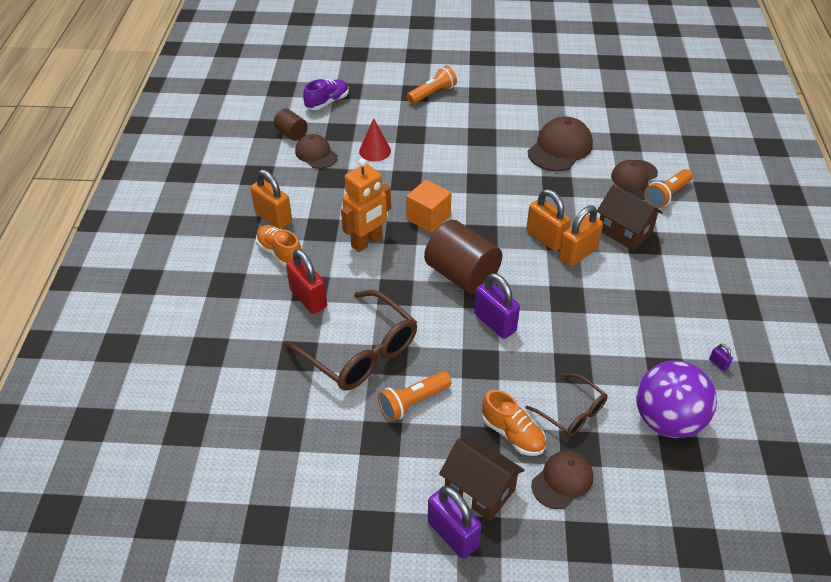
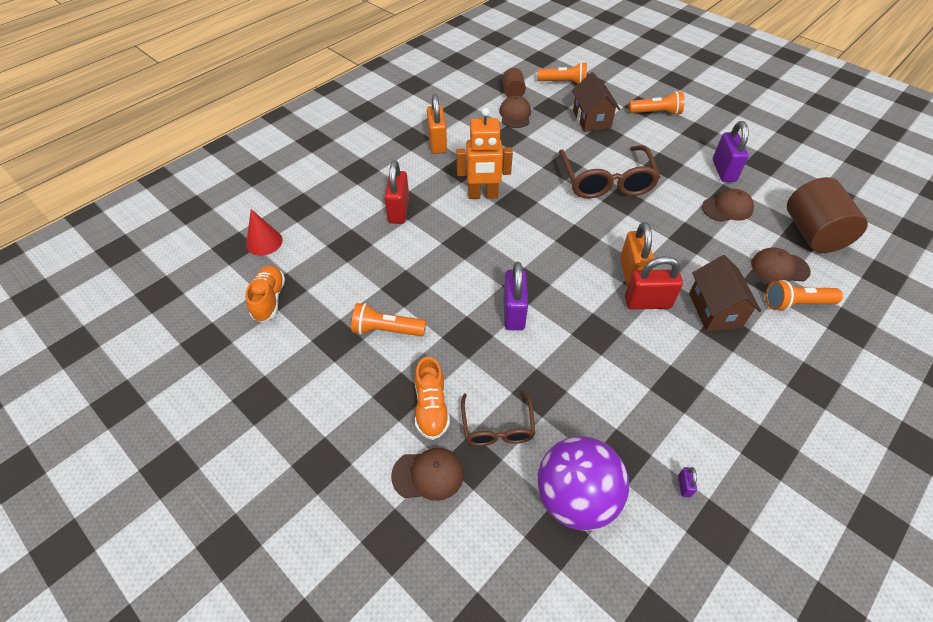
camera: 40 degrees right, 5 degrees up
orange shoe [256,225,302,267] -> orange shoe moved to [245,265,285,322]
brown glasses [284,290,417,391] -> brown glasses moved to [559,146,660,198]
purple shoe [303,79,349,110] -> orange flashlight [538,62,587,84]
red cone [359,118,391,161] -> red cone moved to [246,209,283,256]
orange cube [406,179,452,233] -> none
brown cylinder [424,220,502,294] -> brown cylinder moved to [787,177,868,253]
purple padlock [428,486,482,559] -> purple padlock moved to [713,121,749,182]
brown house [439,436,524,521] -> brown house moved to [572,72,620,132]
brown cap [528,117,593,171] -> brown cap [702,189,754,222], size x0.64
orange padlock [559,205,603,267] -> red padlock [625,256,683,310]

